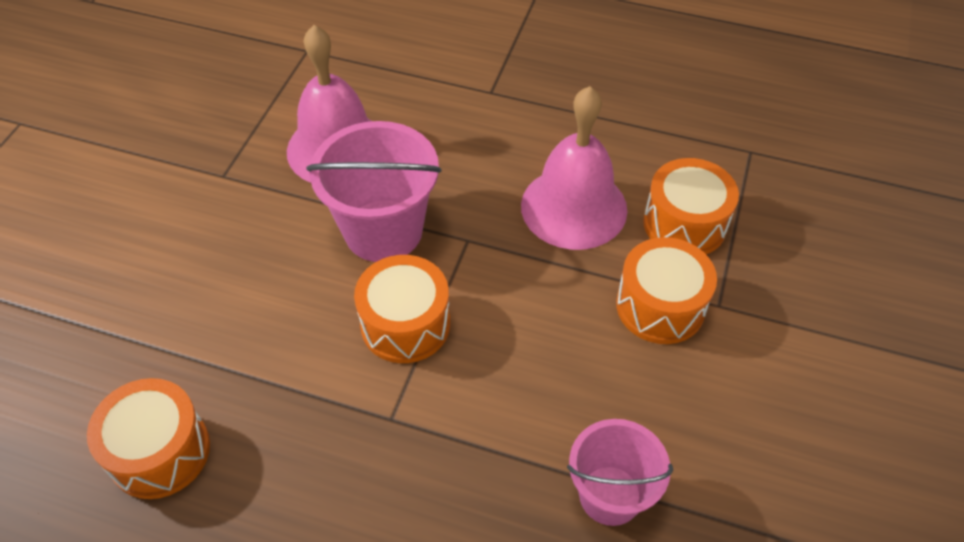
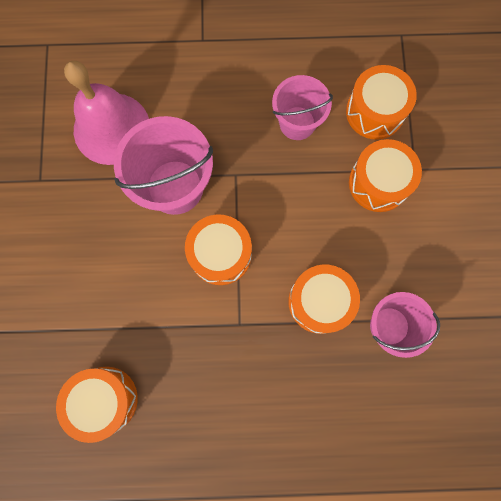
camera: 20 degrees left, 25 degrees up
pink bell [521,86,627,250] -> pink bucket [272,75,333,140]
none -> orange drum [288,265,360,334]

